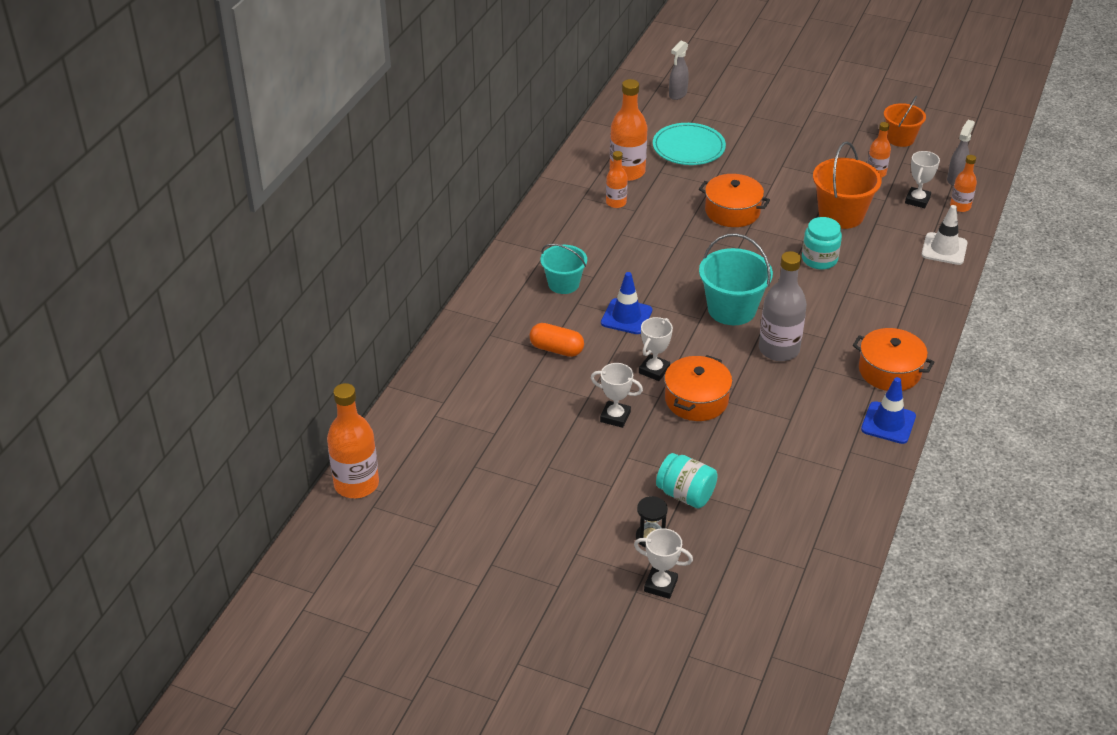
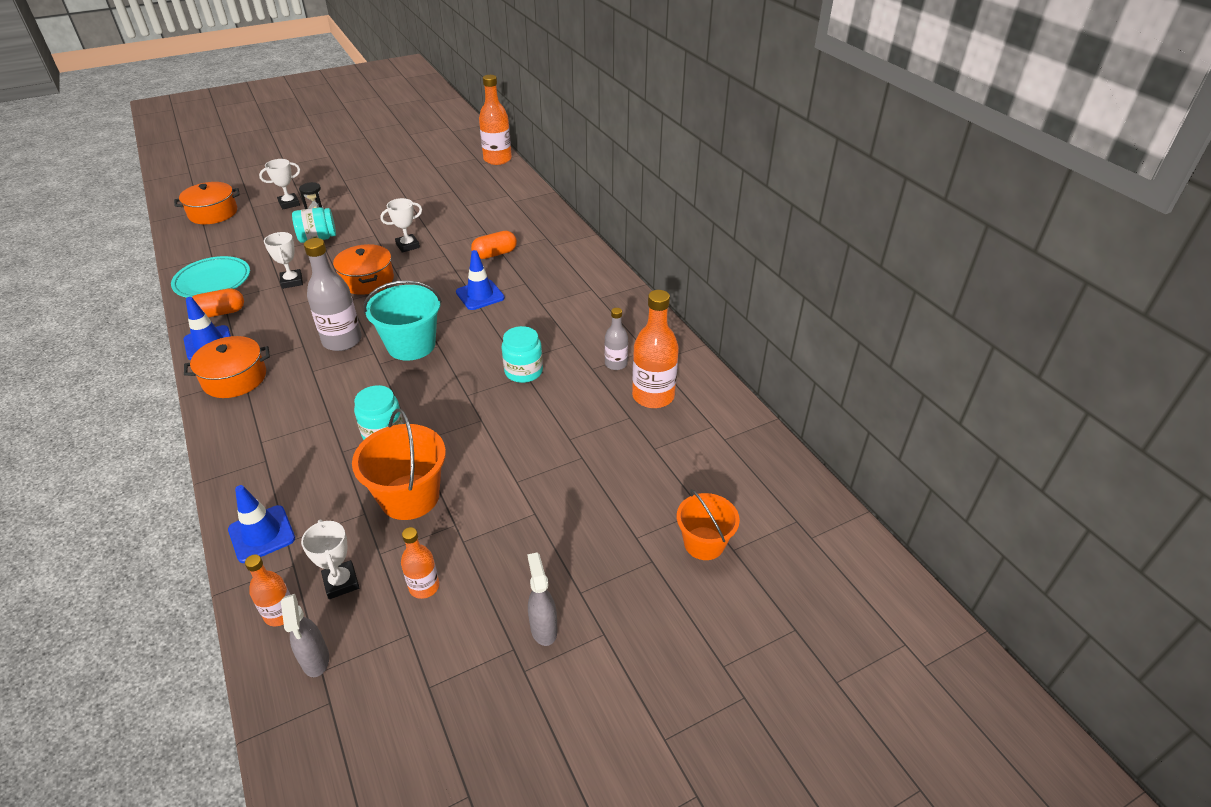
camera: 130 degrees right, 0 degrees up
turquoise bucket [540,244,587,294] -> none
orange bottle [606,151,628,208] -> grey bottle [604,308,628,370]
white trophy [639,317,673,381] -> white trophy moved to [264,232,303,289]
turquoise plate [653,123,726,165] -> turquoise plate moved to [171,256,250,298]
grey spray bottle [669,41,689,100] -> grey spray bottle moved to [527,552,557,646]
orange pot [699,174,770,227] -> orange pot moved to [174,182,240,224]
orange bucket [884,96,926,147] -> orange bucket moved to [677,489,740,560]
white traffic cone [921,205,968,265] -> blue traffic cone [228,485,295,563]
none -> orange capsule [192,288,244,318]
none -> turquoise jar [501,326,543,383]

